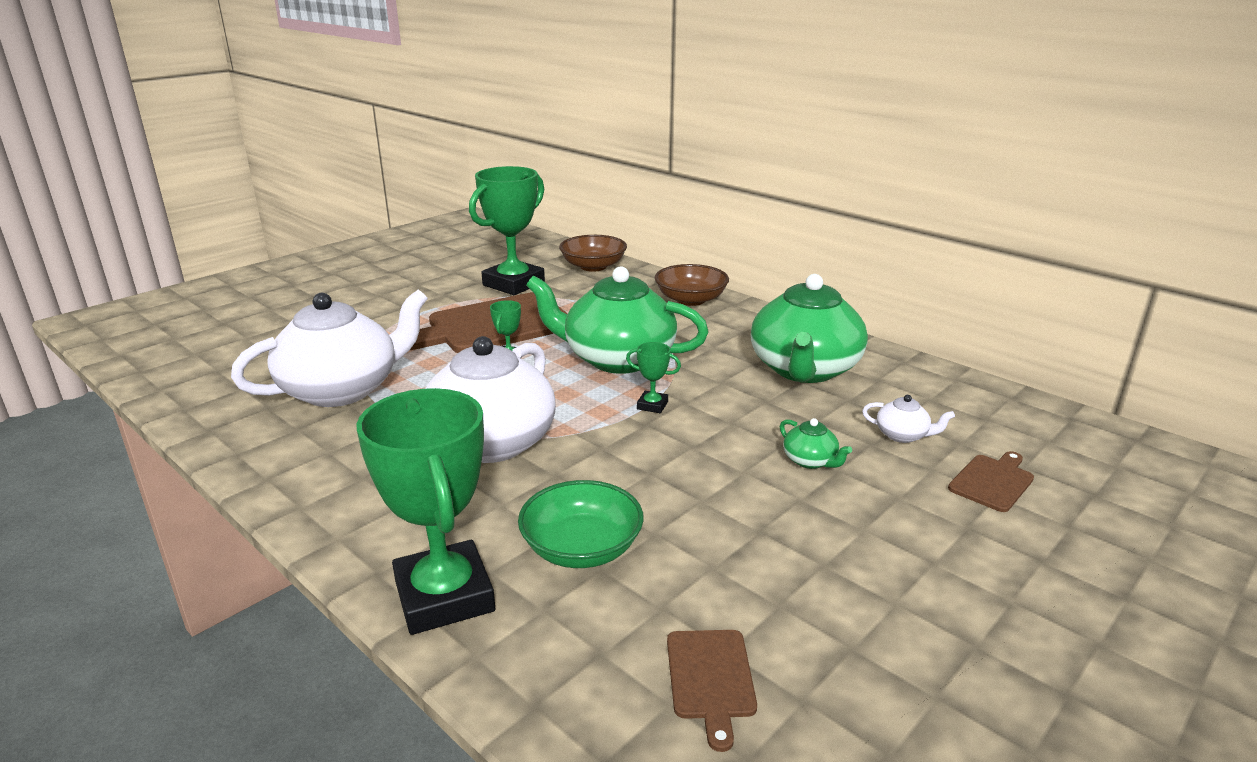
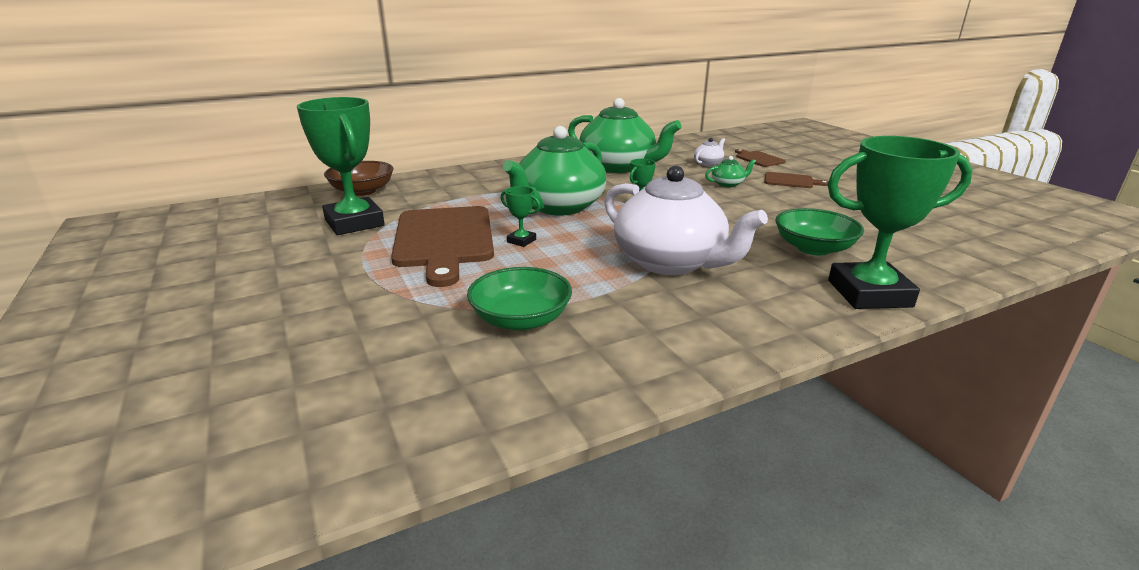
camera: 70 degrees left, 0 degrees up
white teapot [231,289,428,407] -> green bowl [467,267,572,331]
brown bowl [655,264,729,306] -> none
brown cutting board [667,630,757,752] -> brown cutting board moved to [764,172,828,188]

